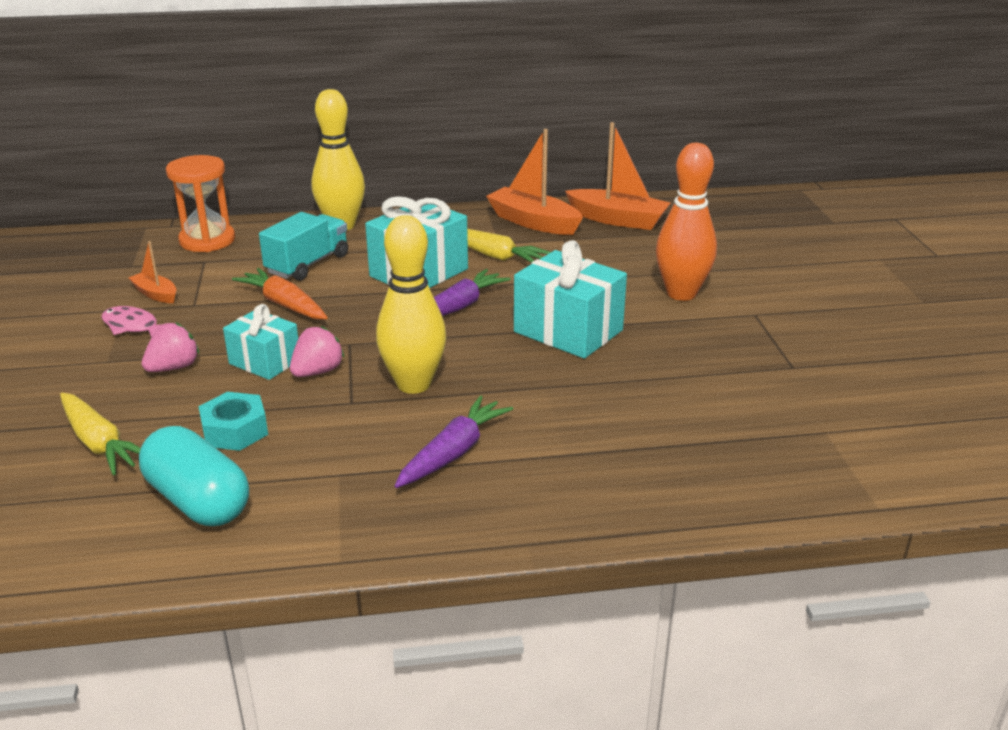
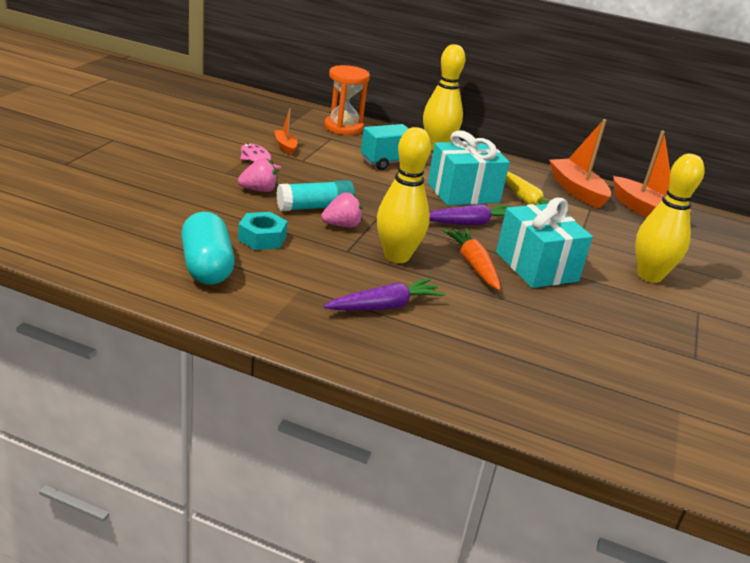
camera: 25 degrees right, 0 degrees up
yellow carrot [60,393,141,475] -> none
turquoise gift [223,304,298,380] -> turquoise glue stick [277,180,355,211]
orange carrot [232,268,328,319] -> orange carrot moved to [442,228,501,291]
orange bowling pin [656,143,717,301] -> yellow bowling pin [635,154,705,283]

